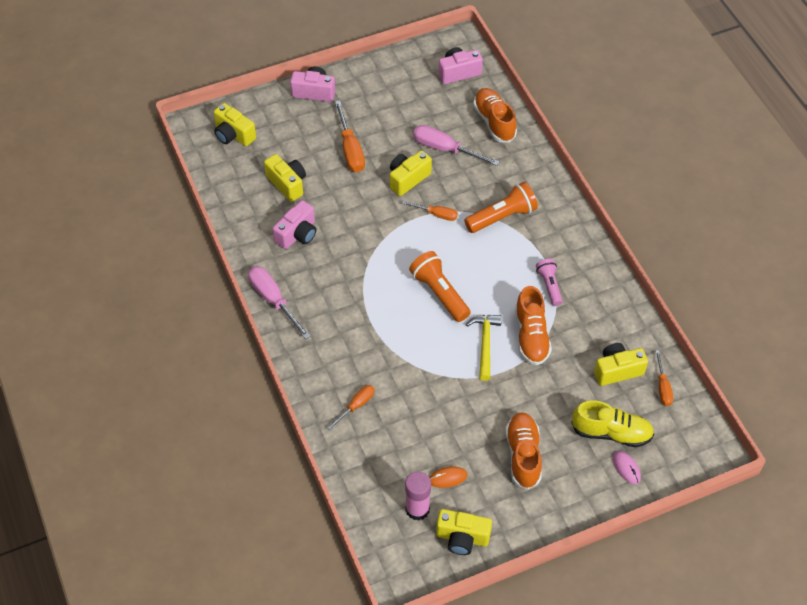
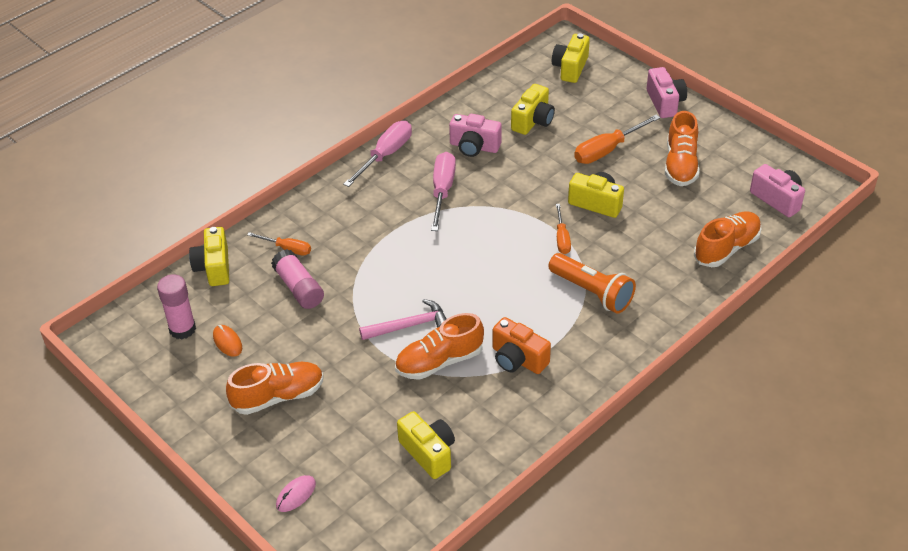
camera: 70 degrees right, 10 degrees down
orange flashlight [409,251,471,322] -> none
pink screwdriver [413,125,500,166] -> pink screwdriver moved to [431,152,456,231]
yellow camera [436,509,492,555] -> yellow camera moved to [189,227,229,286]
yellow hammer [466,315,502,381] -> pink hammer [359,299,447,340]
pink flashlight [536,259,563,306] -> orange camera [492,317,551,374]
yellow shoe [571,400,654,447] -> none
orange screwdriver [655,350,673,406] -> none
none -> pink glue stick [271,249,324,309]
none -> orange shoe [665,111,700,186]

